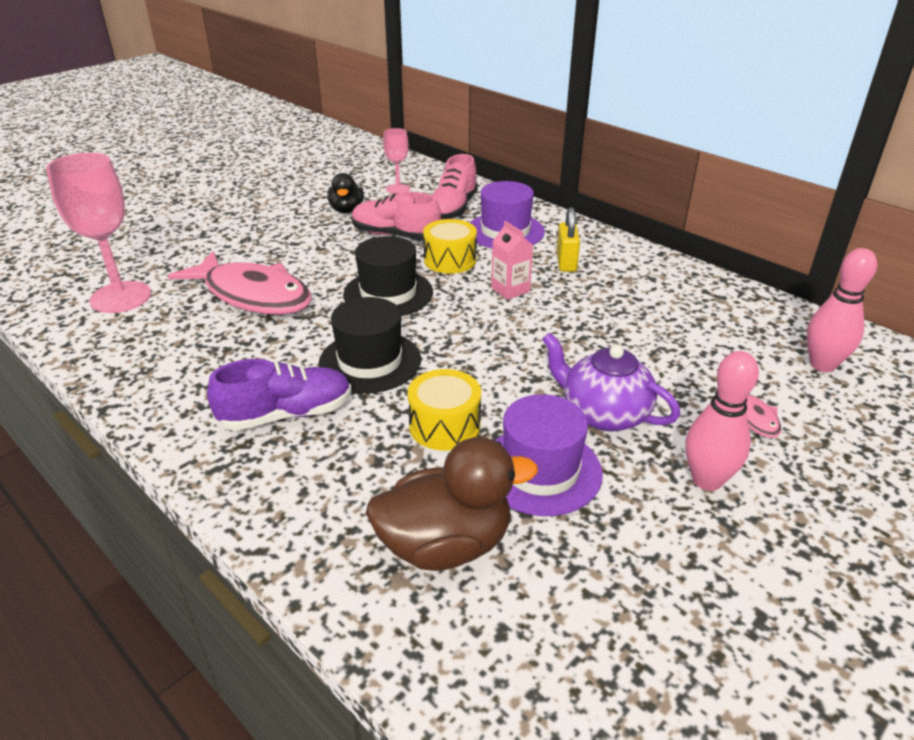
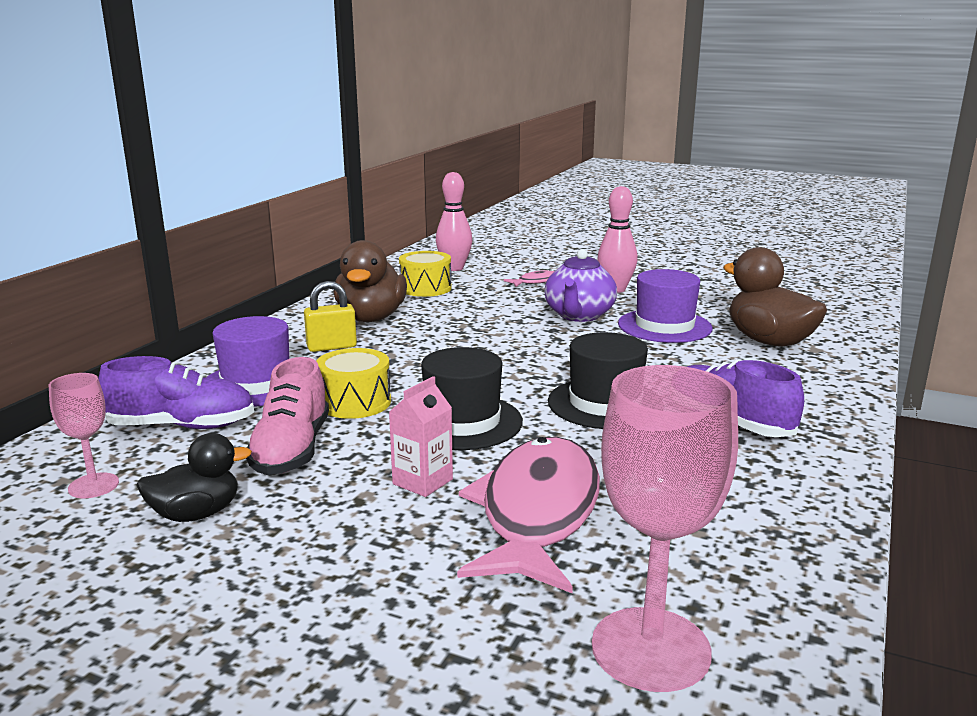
camera: 110 degrees left, 15 degrees down
yellow drum [408,369,481,450] -> yellow drum moved to [399,251,452,297]
pink shoe [432,154,478,220] -> purple shoe [98,356,254,429]
pink carton [491,221,533,300] -> pink carton moved to [389,376,453,497]
none -> brown duck [334,240,407,322]

